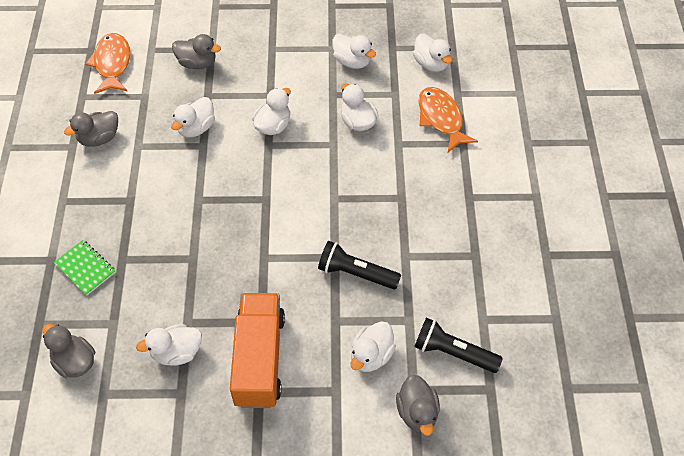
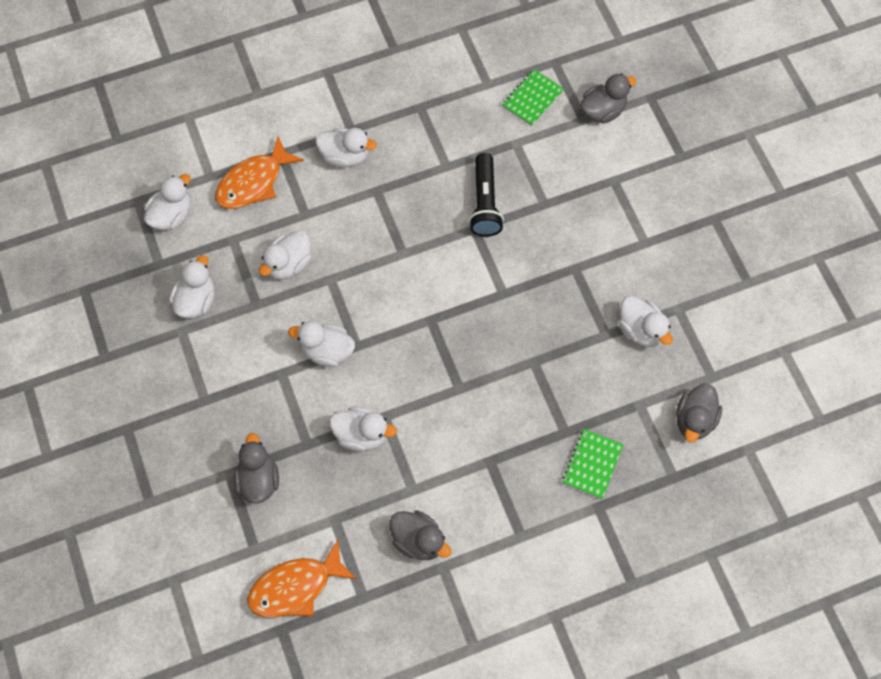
camera: 110 degrees left, 10 degrees up
orange truck [230,293,285,408] -> none
white duck [351,321,396,372] -> white duck moved to [316,128,377,167]
black flashlight [414,318,503,373] -> green notebook [502,69,564,126]

